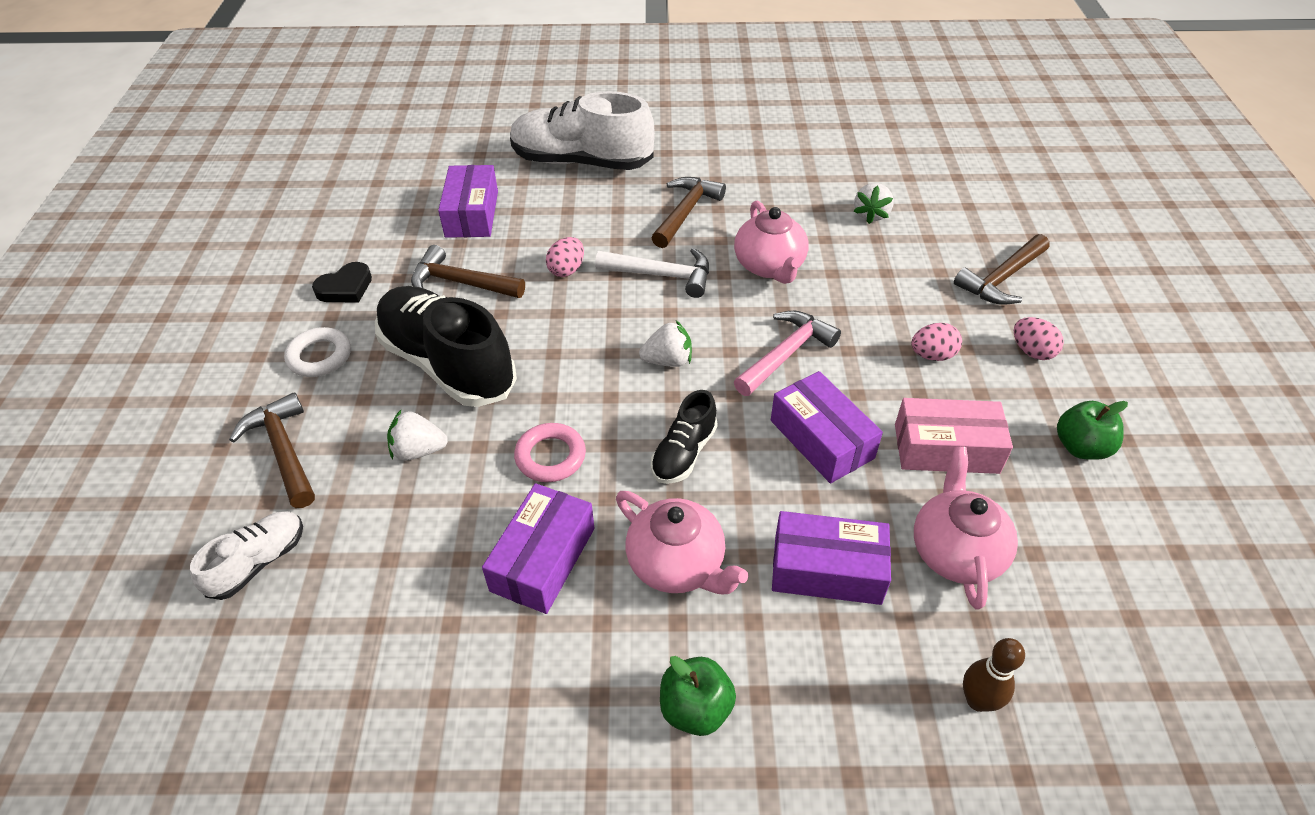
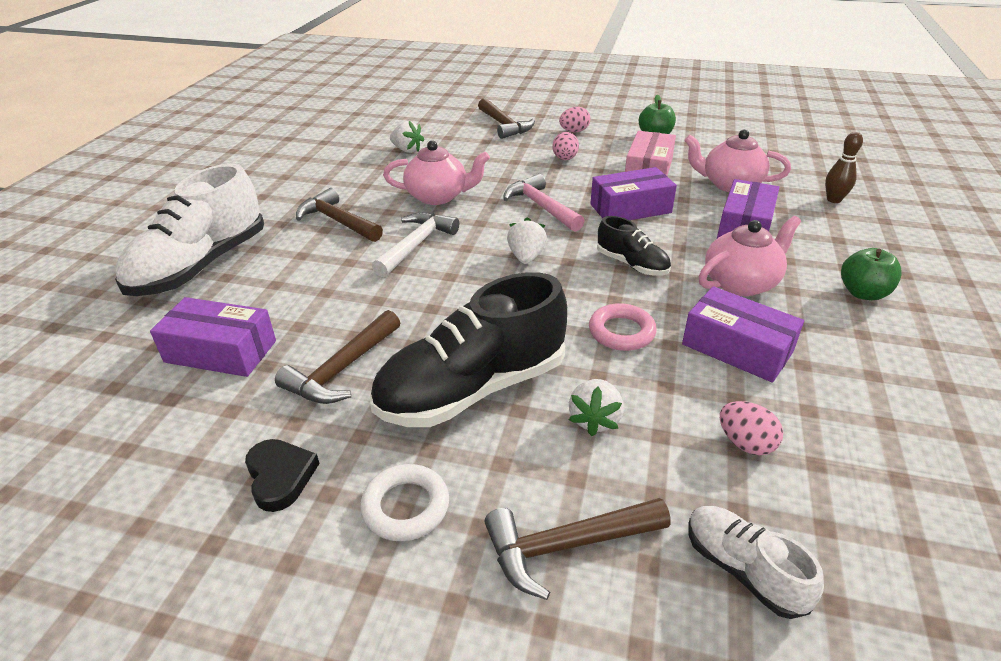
camera: 75 degrees left, 10 degrees down
pink egg [546,237,584,277] -> pink egg moved to [720,401,783,455]

